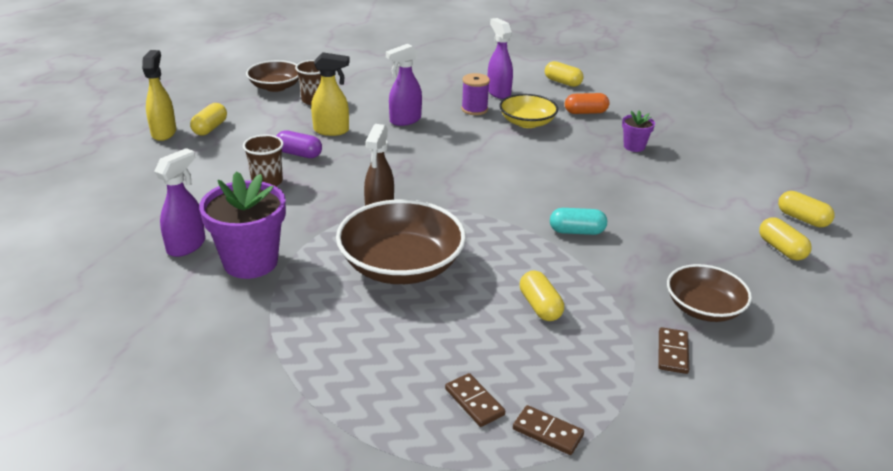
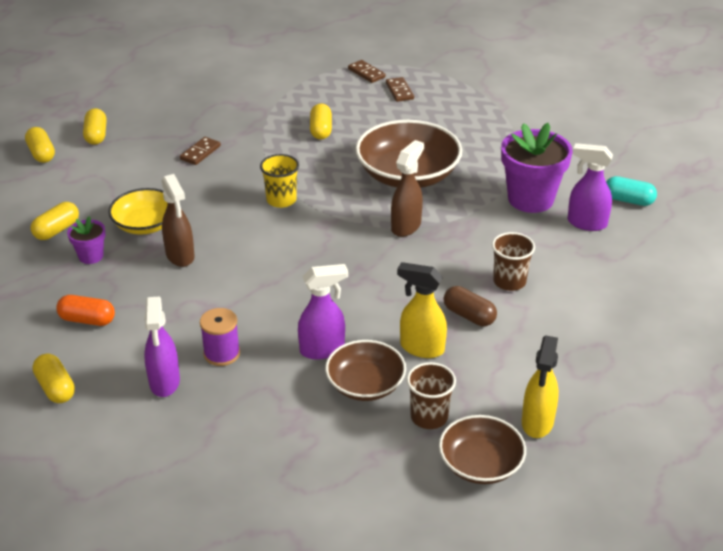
camera: 160 degrees left, 5 degrees up
yellow spray bottle [142,50,176,141] -> yellow spray bottle moved to [522,335,559,438]
purple spray bottle [154,148,205,257] -> purple spray bottle turned 60 degrees clockwise [568,143,613,231]
yellow capsule [190,103,227,135] -> yellow capsule moved to [30,202,79,240]
purple capsule [276,130,322,158] -> brown capsule [444,286,497,326]
yellow bowl [499,94,558,128] -> yellow bowl moved to [108,188,168,235]
turquoise capsule [550,208,607,235] -> turquoise capsule moved to [606,176,657,206]
brown domino [658,327,689,374] -> brown domino moved to [180,137,221,165]
brown bowl [667,264,752,322] -> brown bowl moved to [325,340,406,401]
none -> brown spray bottle [162,174,195,267]
none -> yellow cup [260,154,299,208]

